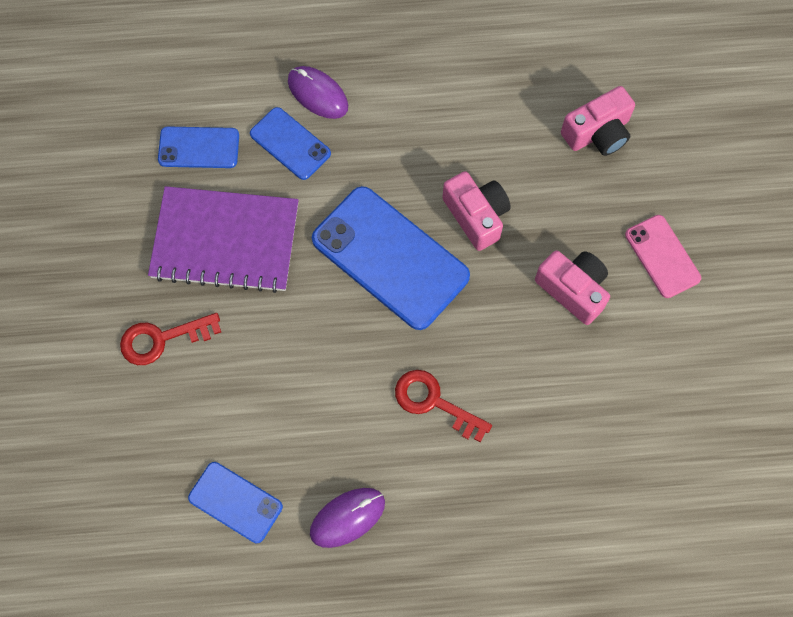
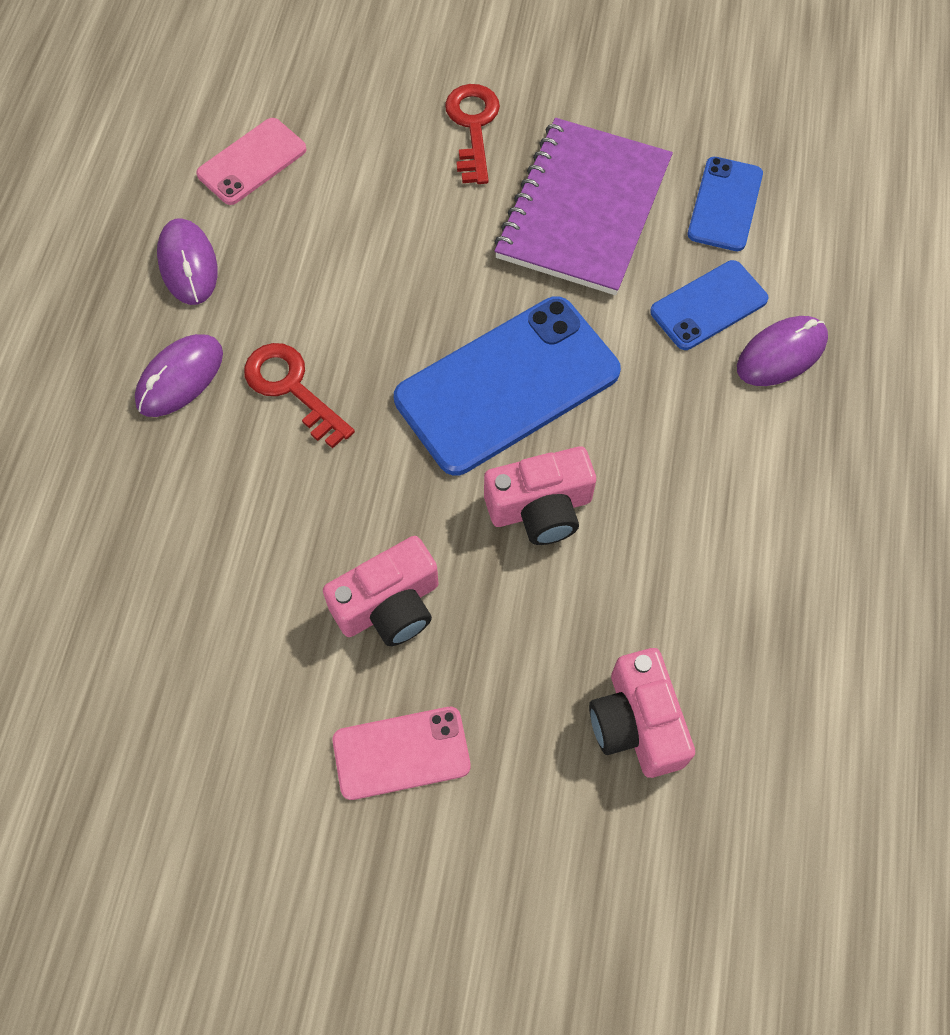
camera: 105 degrees right, 5 degrees down
blue phone [188,462,283,543] -> pink phone [196,118,307,205]
red key [395,370,492,443] -> red key turned 90 degrees counterclockwise [244,343,355,449]
none -> purple mouse [135,334,223,417]

